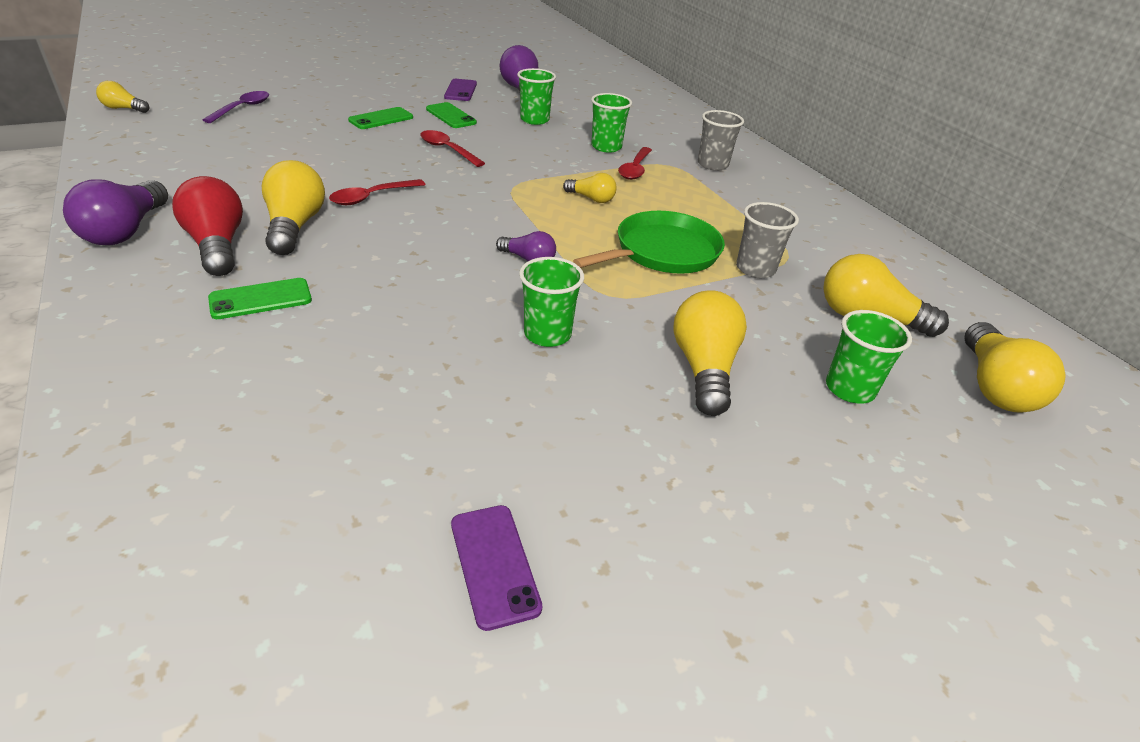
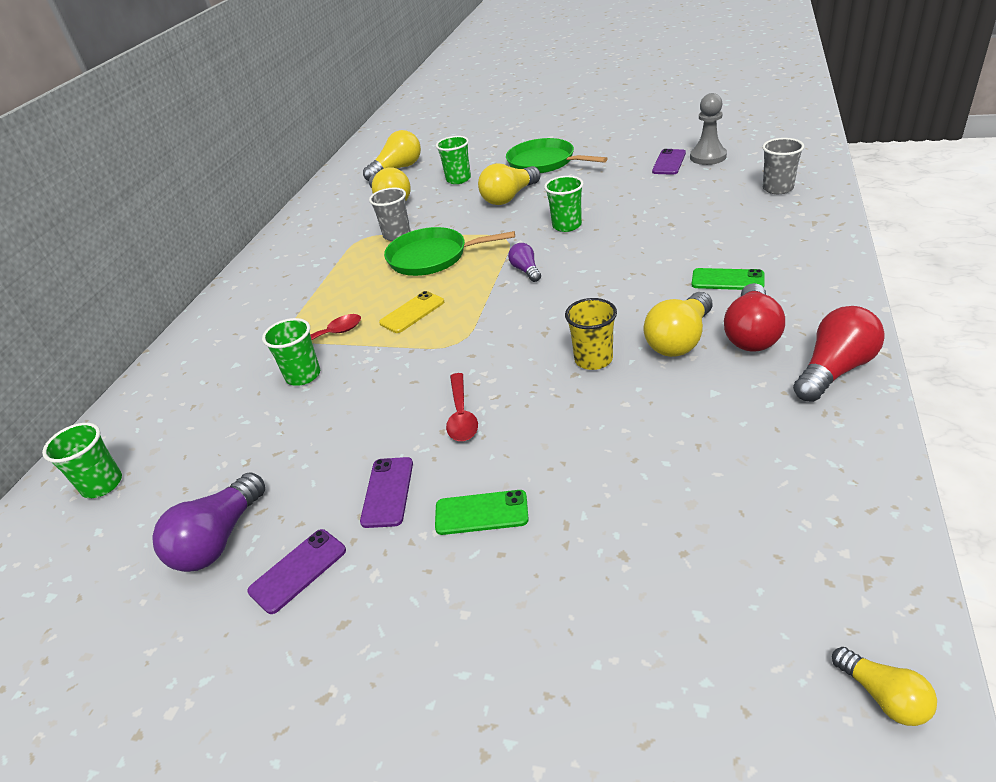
camera: 130 degrees left, 0 degrees up
purple light bulb [63,179,168,245] -> red light bulb [793,306,885,402]
purple spoon [203,91,269,123] -> none
red spoon [329,179,426,205] -> yellow cup [565,298,617,370]
green phone [426,102,477,128] -> purple phone [360,457,413,528]
green cup [517,68,556,125] -> green cup moved to [42,423,122,498]
yellow light bulb [563,173,617,203] -> yellow phone [379,291,444,333]
grey cup [698,110,744,171] -> grey cup moved to [762,138,804,194]
none -> green pan [506,138,608,173]
none -> grey pawn [690,93,727,165]

